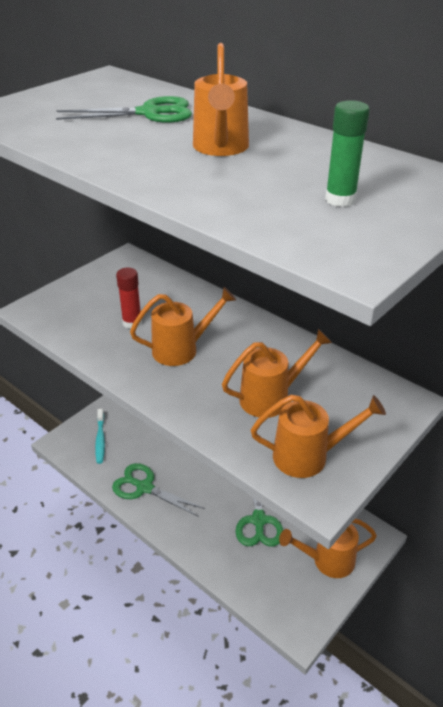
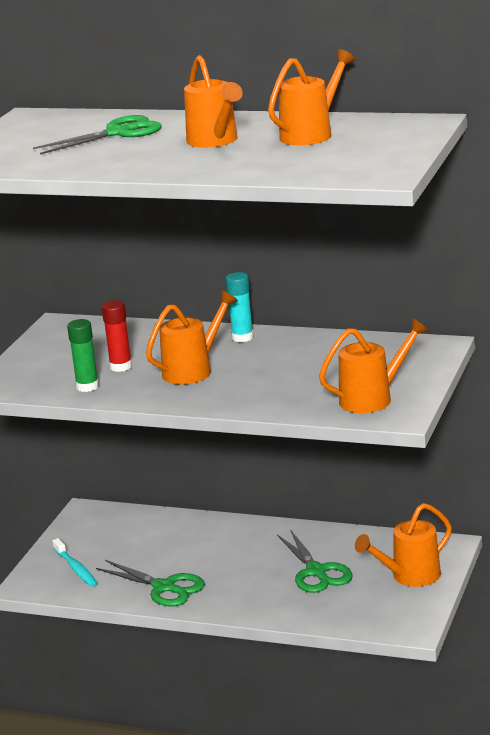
camera: 20 degrees left, 15 degrees down
green scissors [112,463,205,517] -> green scissors turned 150 degrees counterclockwise [96,560,205,607]
orange watering can [222,329,332,418] -> orange watering can moved to [268,49,355,145]
green glue stick [325,100,370,207] -> green glue stick moved to [67,319,99,392]
none -> turquoise glue stick [226,272,254,342]

